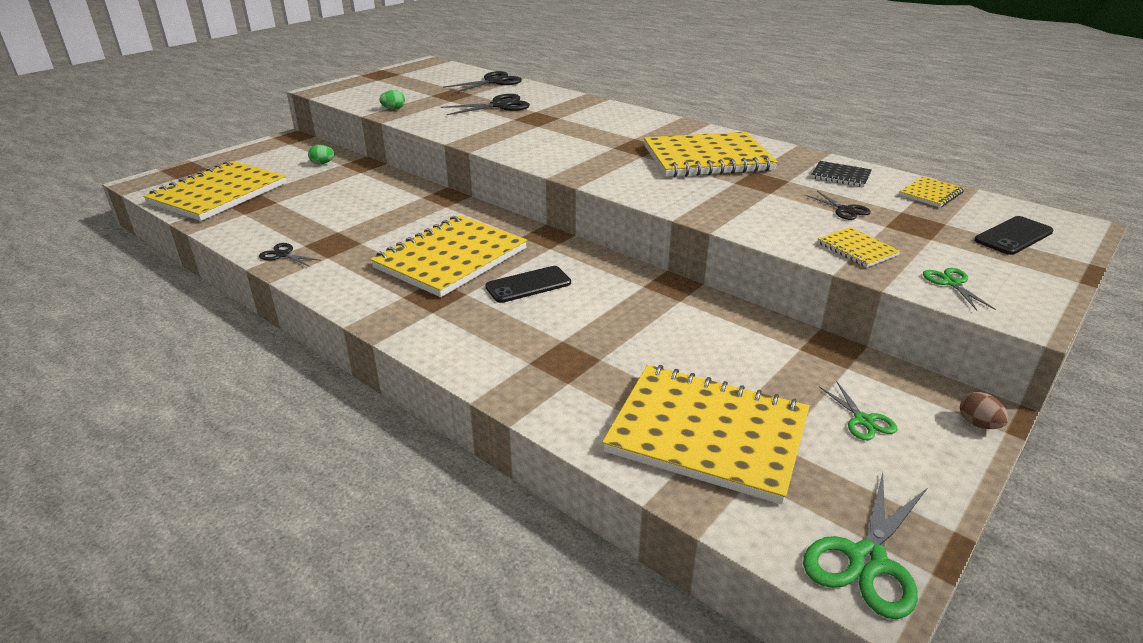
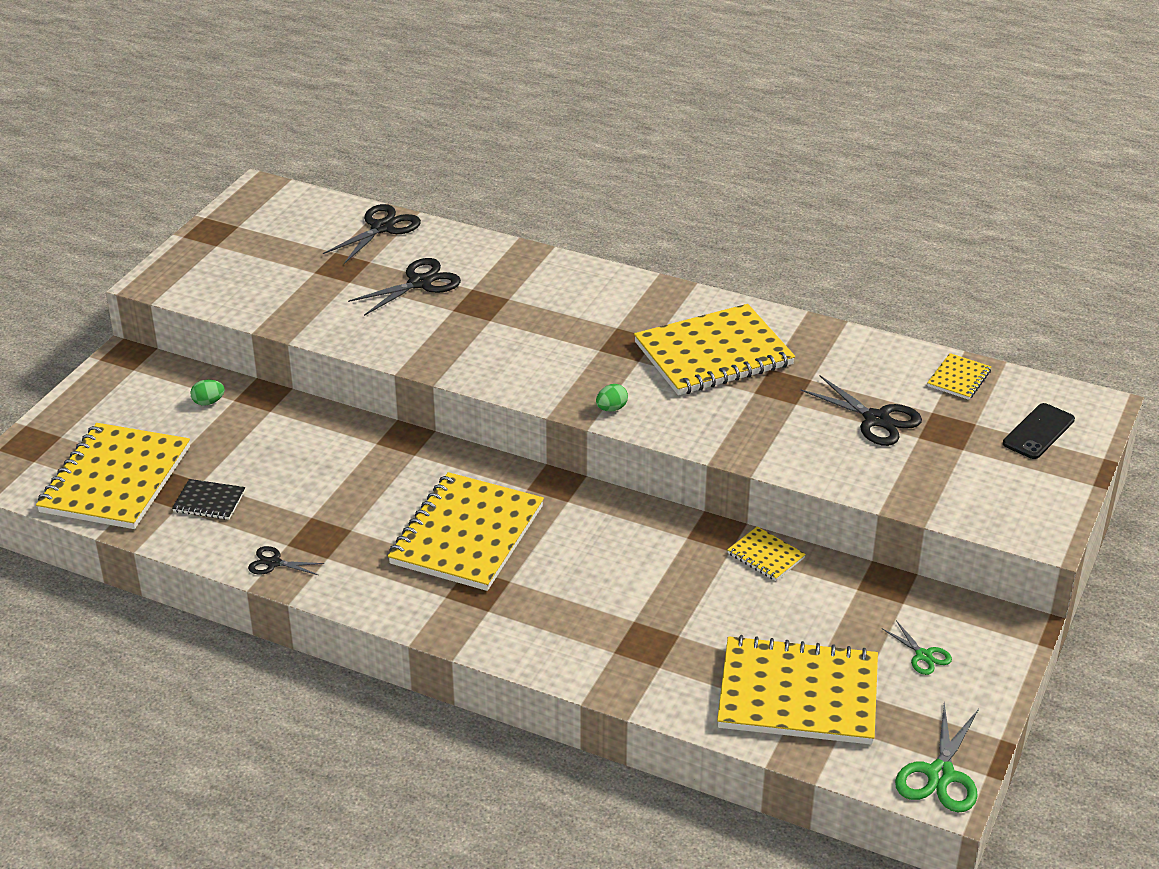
camera: 15 degrees left, 5 degrees up
green egg [379,90,405,110] -> green egg moved to [596,384,628,412]
black phone [485,266,571,303] -> none
black scissors [806,191,871,220] -> black scissors [801,375,922,446], size x1.76
black notebook [811,161,872,187] -> black notebook moved to [172,479,245,520]
yellow notebook [818,227,900,268] -> yellow notebook moved to [727,526,806,581]
green scissors [923,268,996,311] -> none
brown egg [960,392,1009,429] -> none

